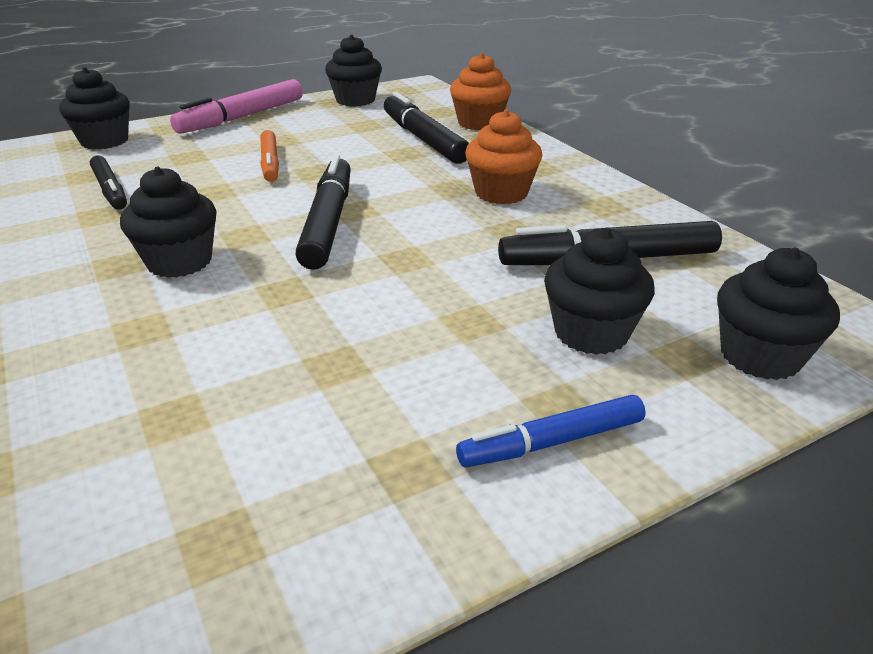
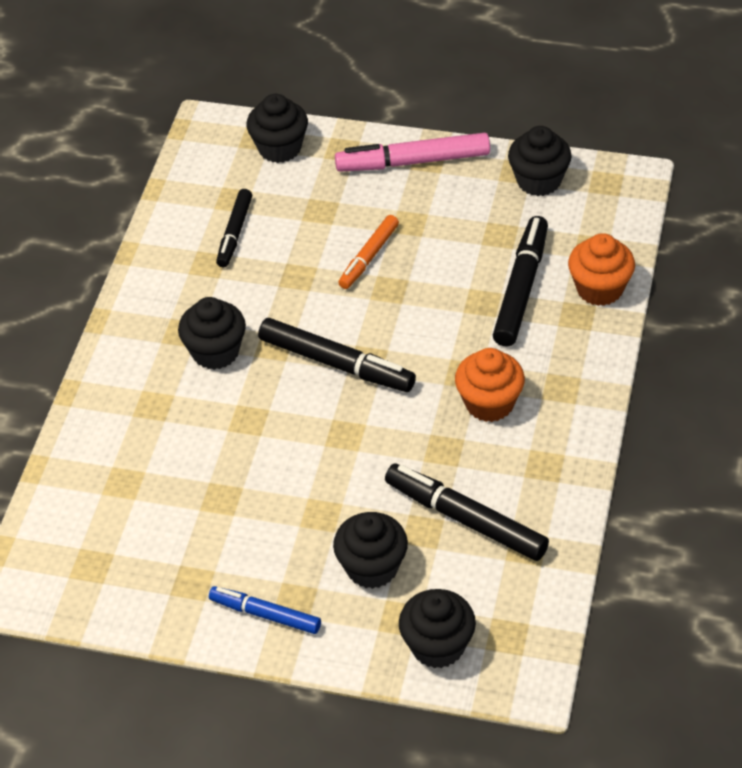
camera: 45 degrees right, 15 degrees up
black marker [295,154,351,270] -> black marker turned 75 degrees clockwise [258,318,416,392]

